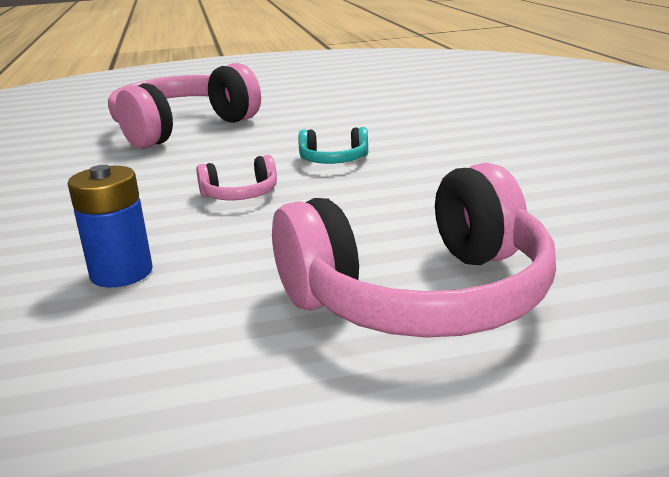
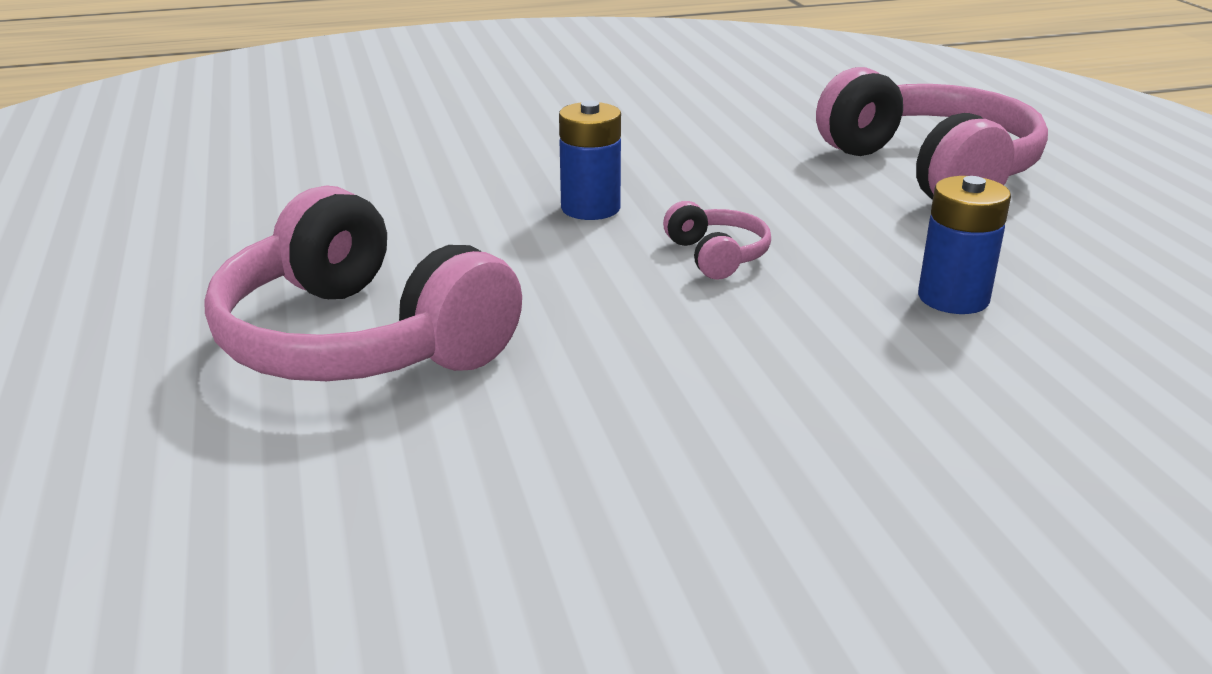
camera: 95 degrees left, 5 degrees up
turquoise headphones [298,127,368,164] -> blue battery [559,101,621,220]

